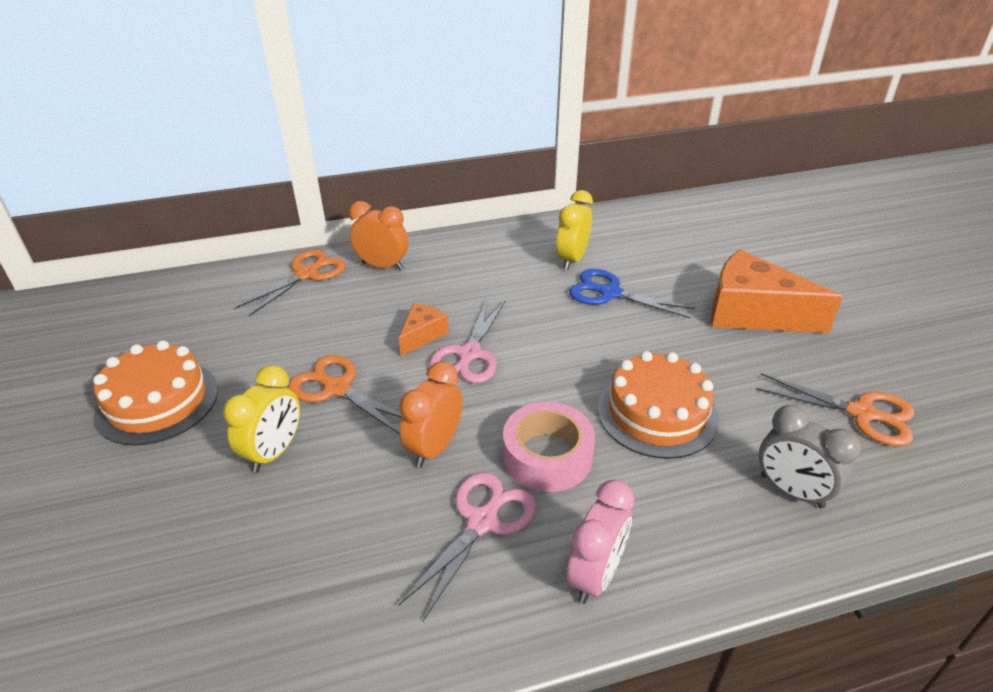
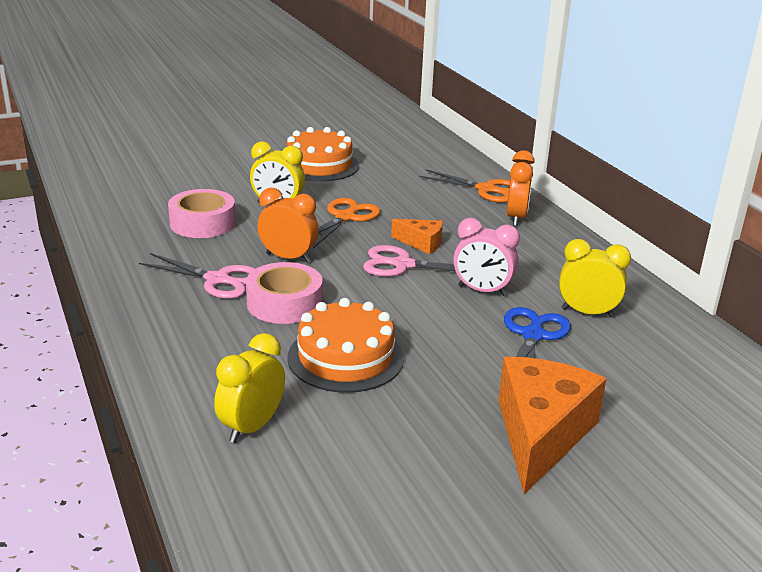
camera: 80 degrees right, 10 degrees down
pink clock [567,480,634,604] -> pink clock moved to [453,218,520,296]
orange scissors [756,373,914,446] -> none
grey clock [759,405,861,508] -> yellow clock [214,333,285,443]
none -> pink tape [168,189,236,238]

